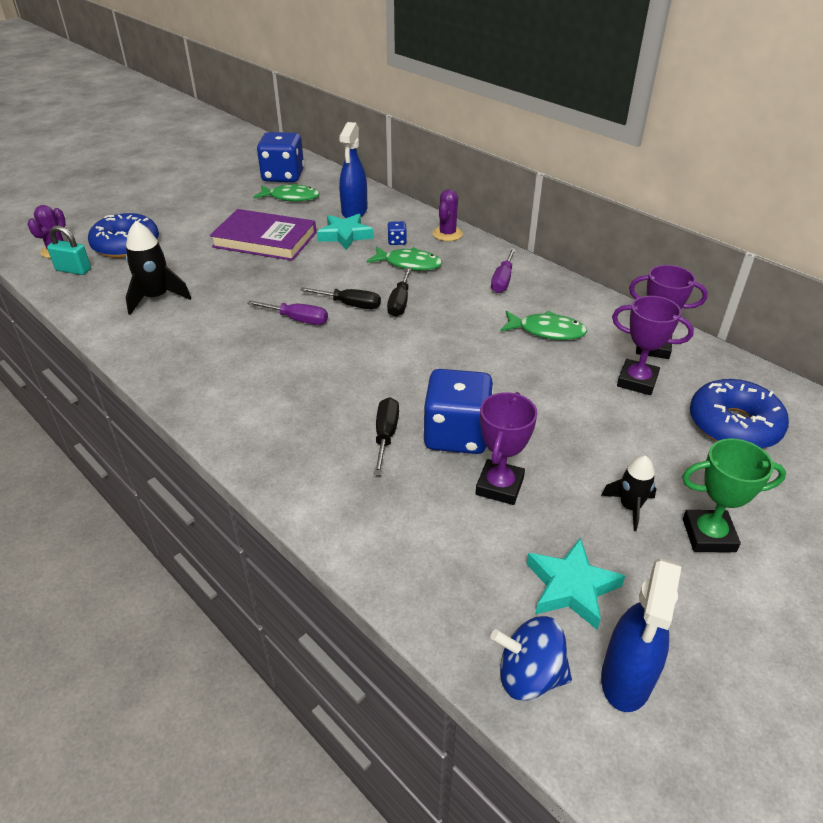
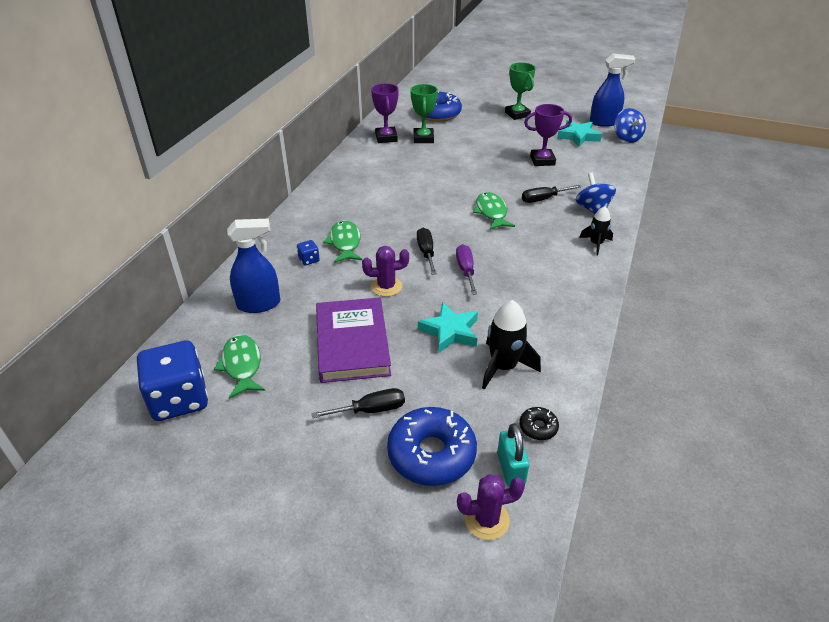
camera: 115 degrees left, 0 degrees up
turquoise star [317,214,374,250] -> turquoise star moved to [418,302,478,353]
black screwdriver [387,267,411,317] -> black screwdriver moved to [311,388,405,418]
blue dice [423,369,493,454] -> none
purple cactus [433,189,463,241] -> purple cactus moved to [362,246,409,297]
purple screwdriver [491,248,516,293] -> none
green fish [501,311,587,340] -> green fish moved to [473,192,515,230]
black rocket [601,455,656,531] -> black rocket moved to [579,206,613,255]
purple trophy [612,296,694,395] -> green trophy [410,84,438,143]
none -> black donut [519,407,559,440]
none -> blue spinning top [576,173,616,214]

